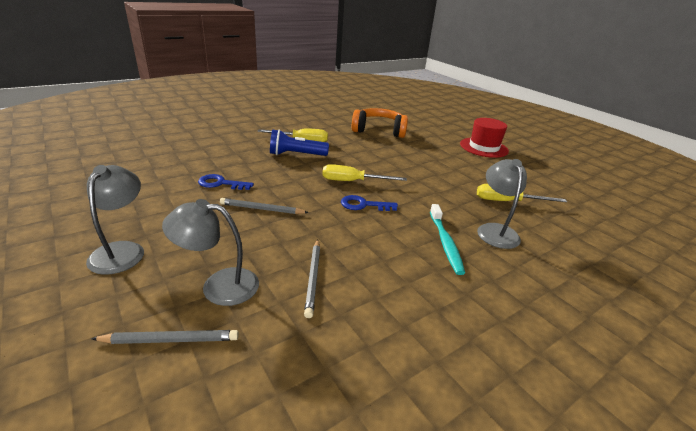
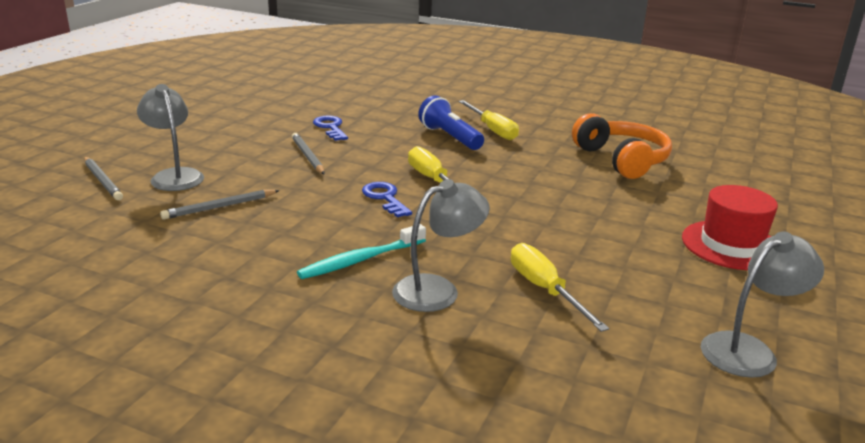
camera: 60 degrees right, 5 degrees down
grey lamp [86,165,144,275] -> grey lamp moved to [701,232,824,378]

